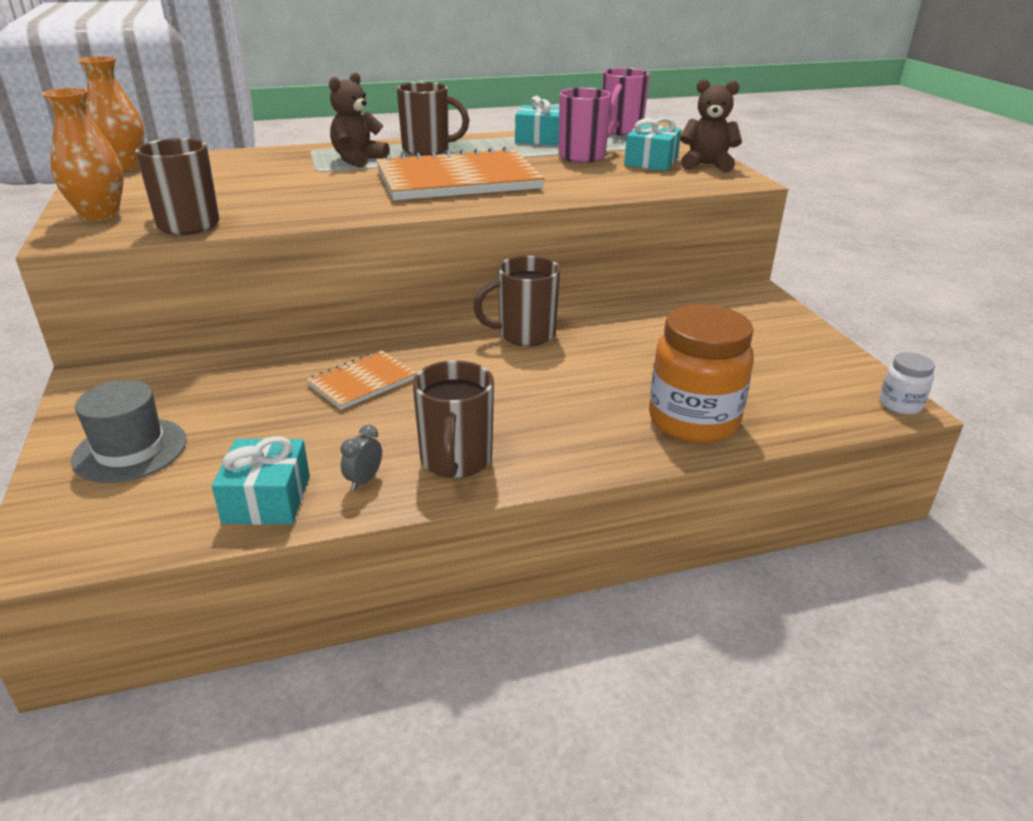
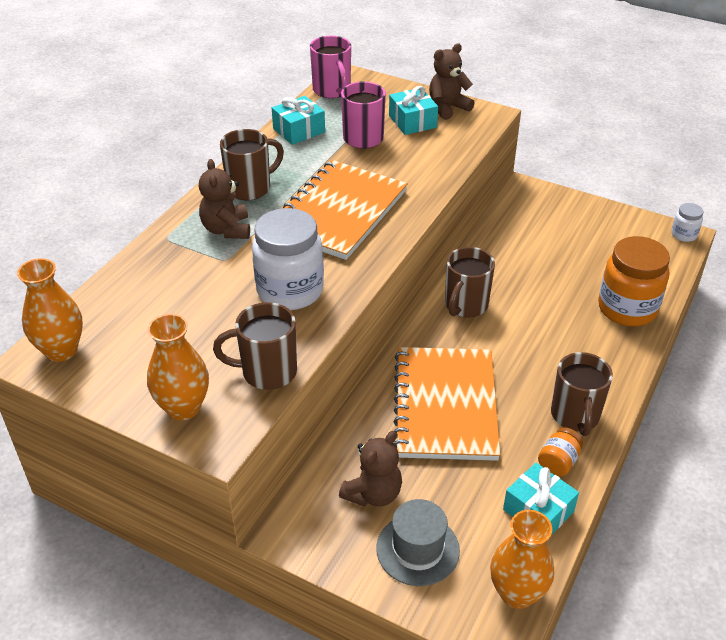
camera: 45 degrees left, 10 degrees up
orange notebook [306,350,417,410] -> orange notebook [393,347,500,461], size x2.00
grey clock [341,425,382,490] -> orange jar [538,427,583,476]
brown mug [413,360,494,478] -> brown mug turned 45 degrees clockwise [551,352,613,436]
none -> white jar [252,208,324,310]
none -> brown teddy bear [339,431,402,507]
none -> orange vase [490,510,554,609]

